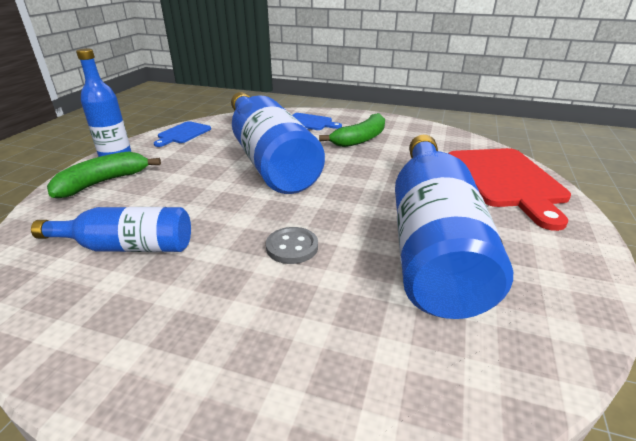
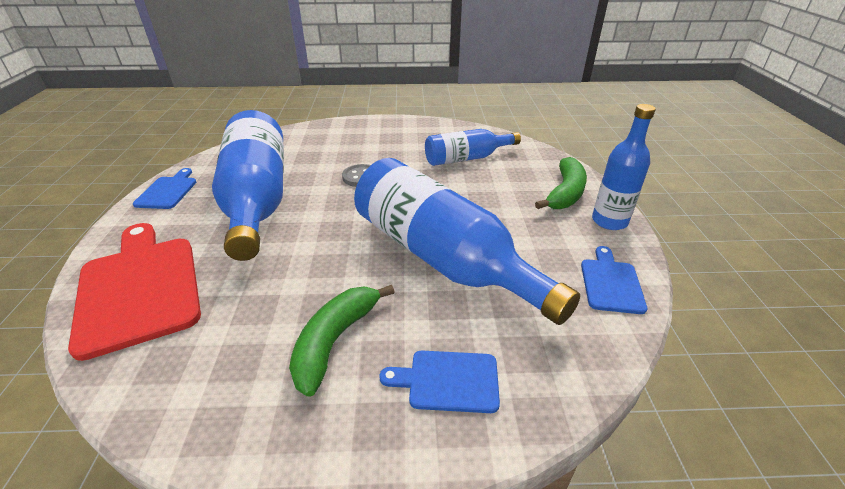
camera: 160 degrees right, 5 degrees up
none -> blue cutting board [133,168,196,209]

